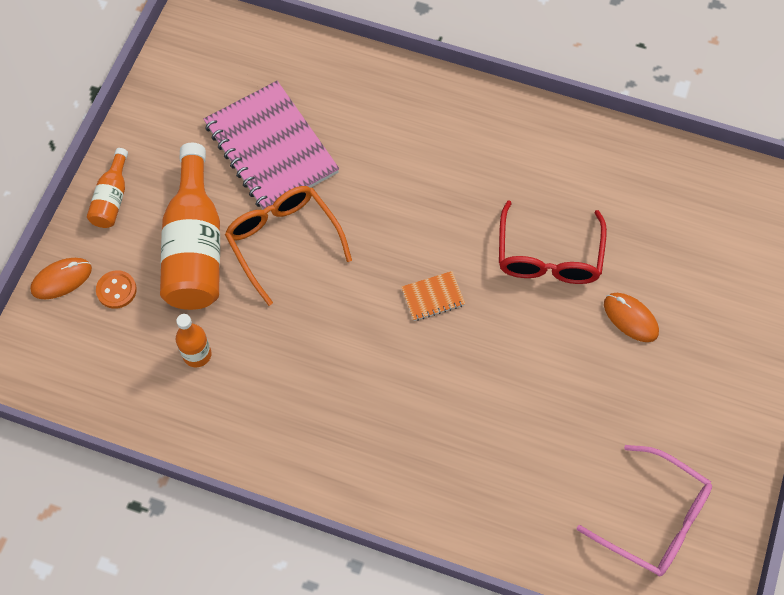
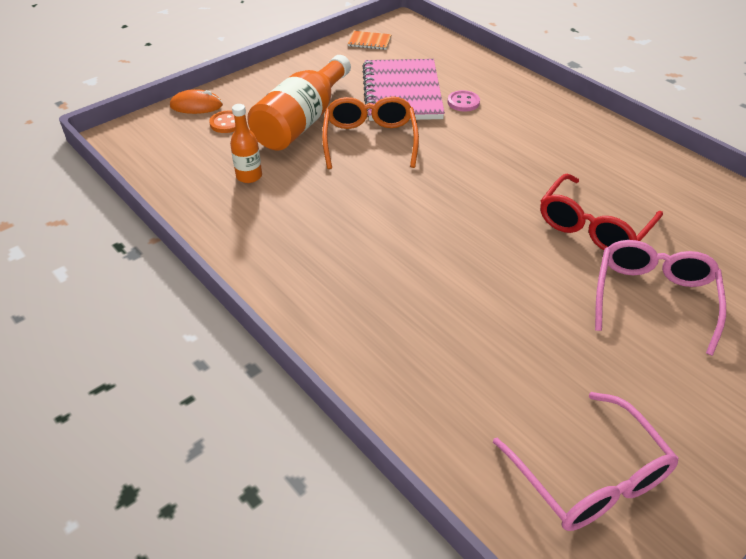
camera: 30 degrees right, 20 degrees down
orange bottle [87,148,128,228] -> none
orange notebook [401,271,465,321] -> orange notebook moved to [348,31,392,50]
orange mouse [604,293,659,342] -> pink glasses [595,240,726,356]
none -> pink button [447,90,480,111]

